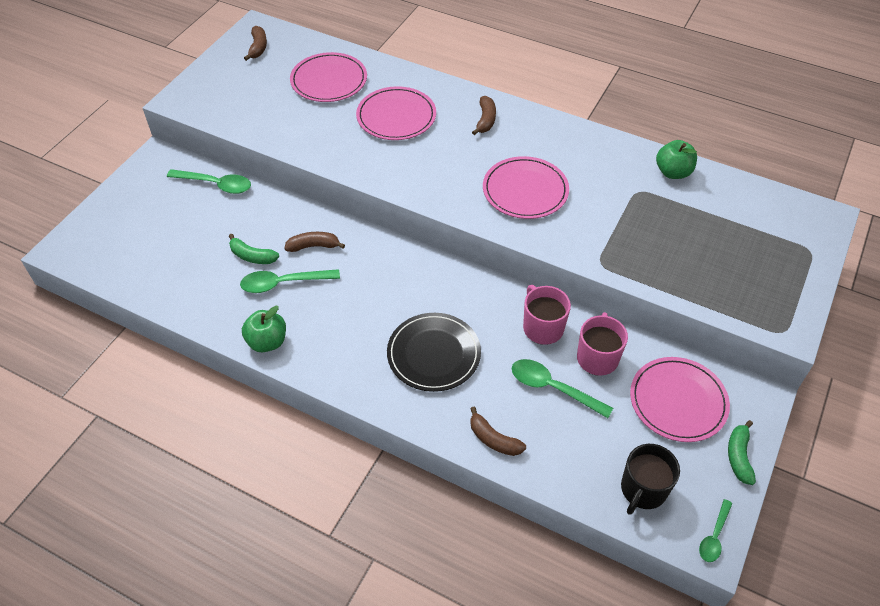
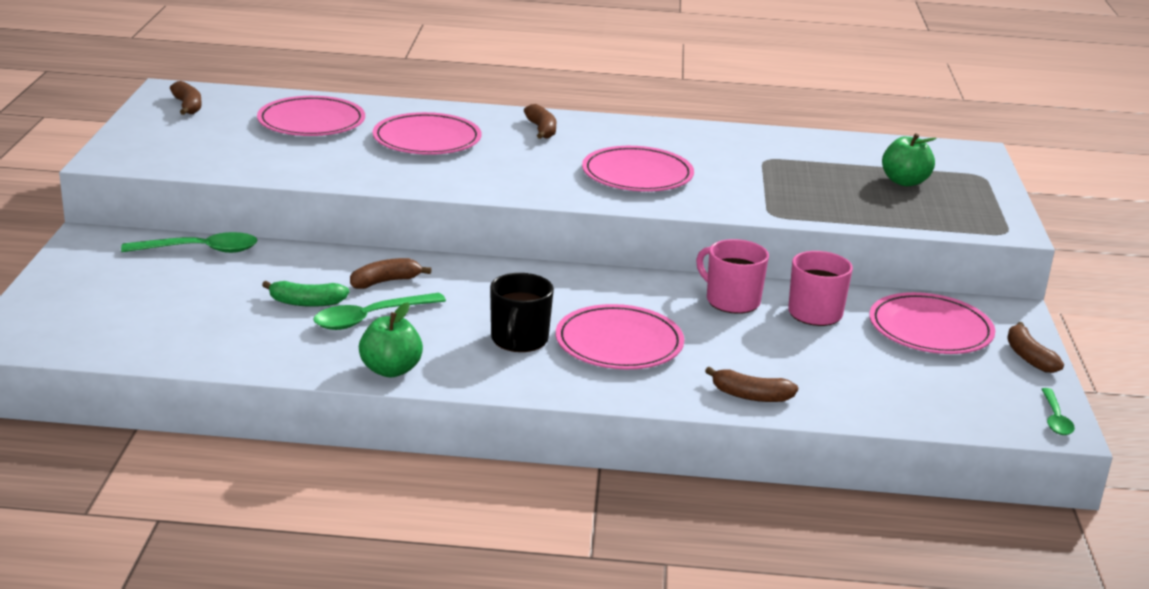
camera: 25 degrees left, 25 degrees down
black plate [387,313,481,392] -> pink plate [556,304,684,369]
green spoon [512,359,613,418] -> none
black mug [621,444,680,515] -> black mug moved to [490,273,554,352]
green apple [656,140,697,179] -> green apple moved to [882,133,937,186]
green banana [728,420,756,485] -> brown banana [1007,322,1064,373]

